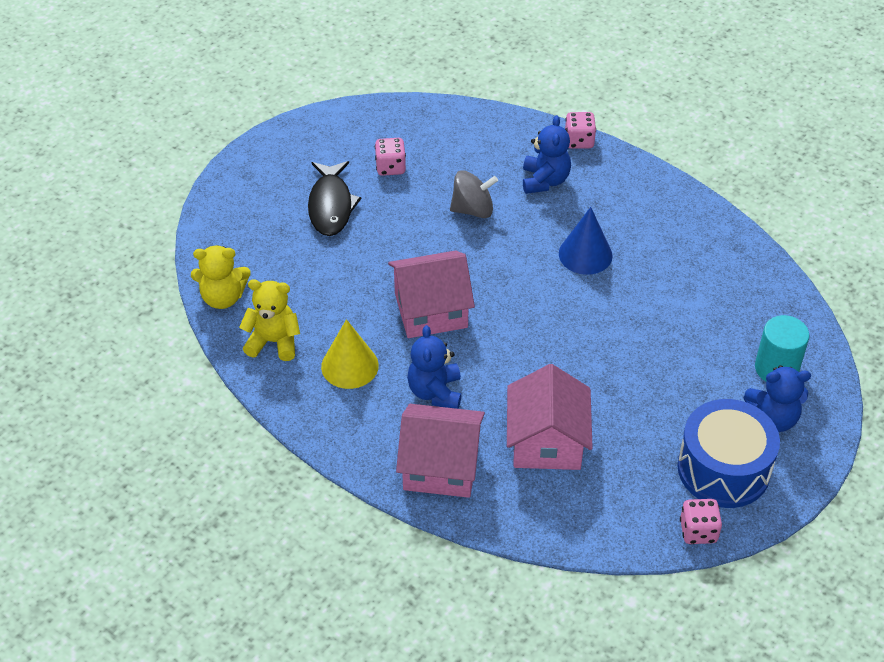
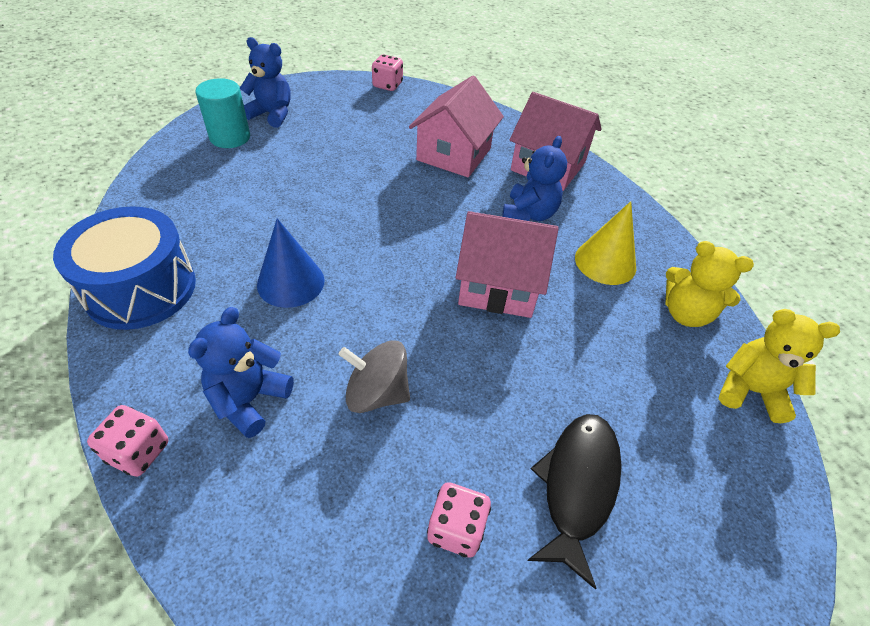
camera: 160 degrees left, 0 degrees up
blue drum [678,399,780,508] -> blue drum moved to [53,206,196,330]

